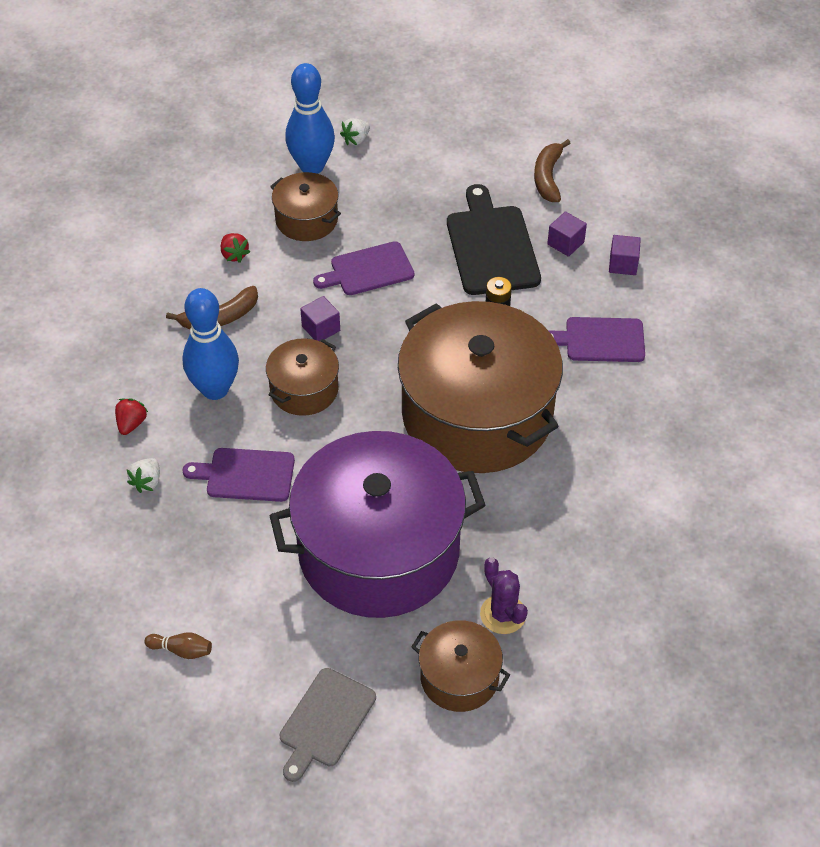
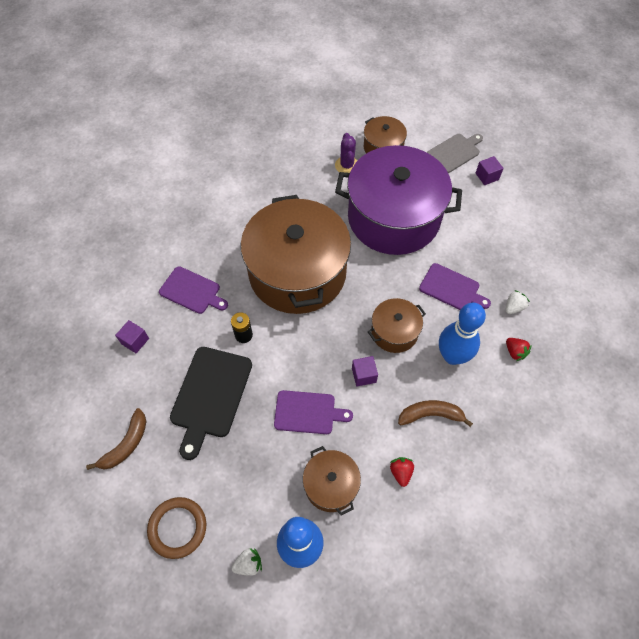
camera: 155 degrees left, 10 degrees up
red strawberry [115,398,148,435] -> red strawberry turned 75 degrees counterclockwise [506,338,532,361]
brown bowling pin [145,632,212,659] -> none
purple cube [547,211,587,257] -> purple cube moved to [476,156,504,185]
none -> brown ring [147,497,206,559]

